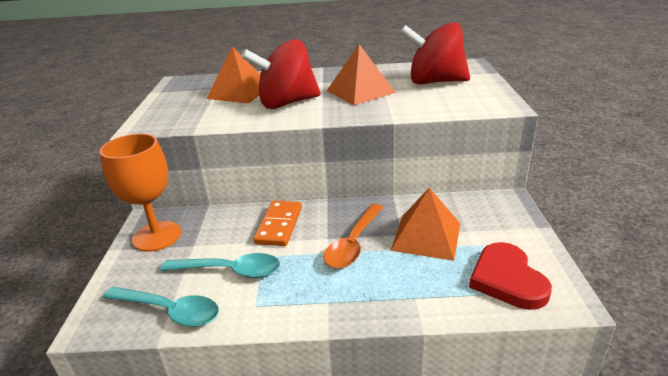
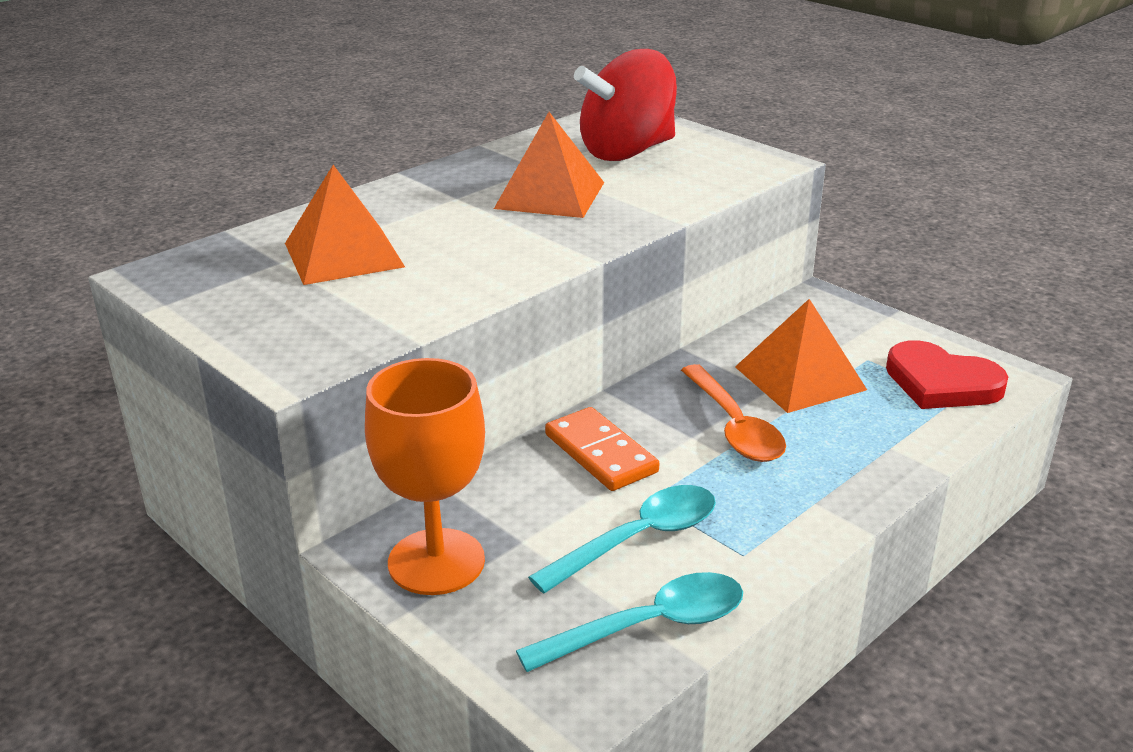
camera: 45 degrees left, 0 degrees up
red spinning top [241,39,321,109] -> none

